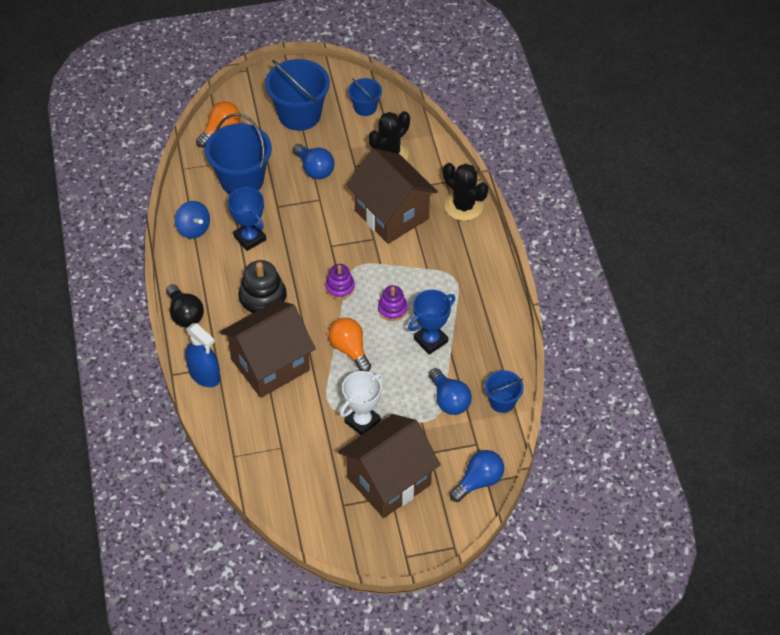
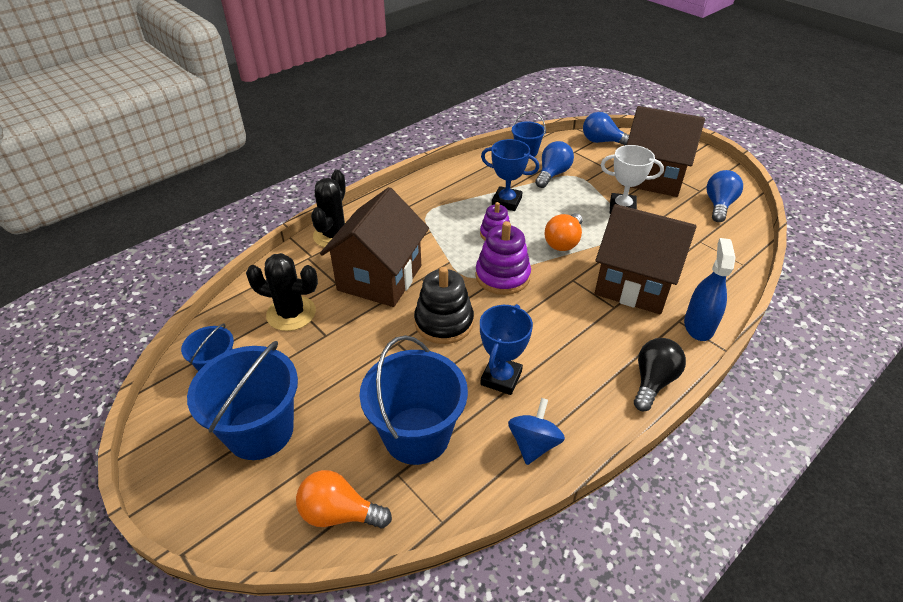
camera: 120 degrees left, 10 degrees down
black stacking toy [238,260,287,315] -> black stacking toy moved to [414,267,474,344]
blue light bulb [292,144,334,179] -> blue light bulb moved to [706,170,743,222]
purple stacking toy [325,264,355,299] -> purple stacking toy [475,221,531,295], size x1.63

